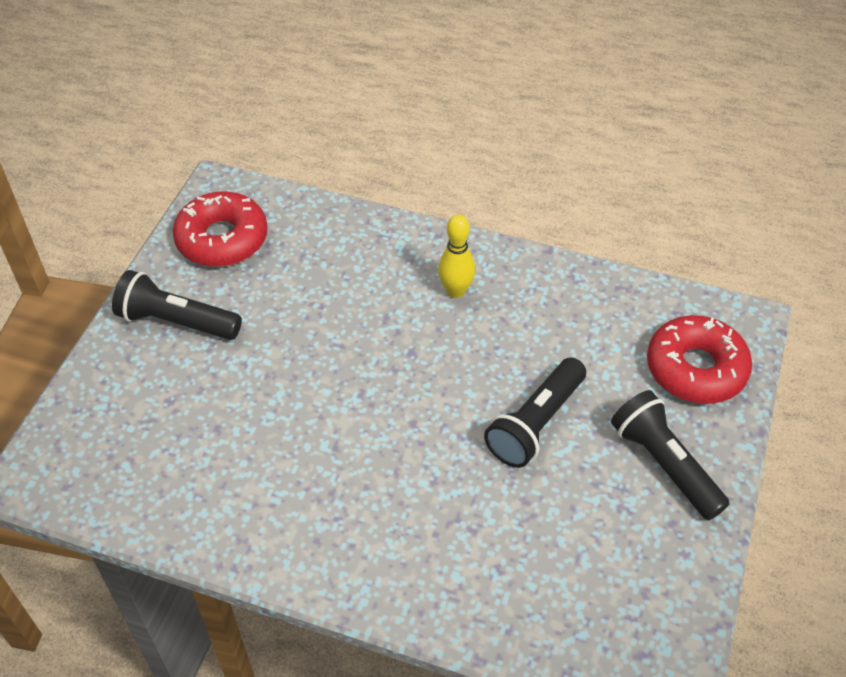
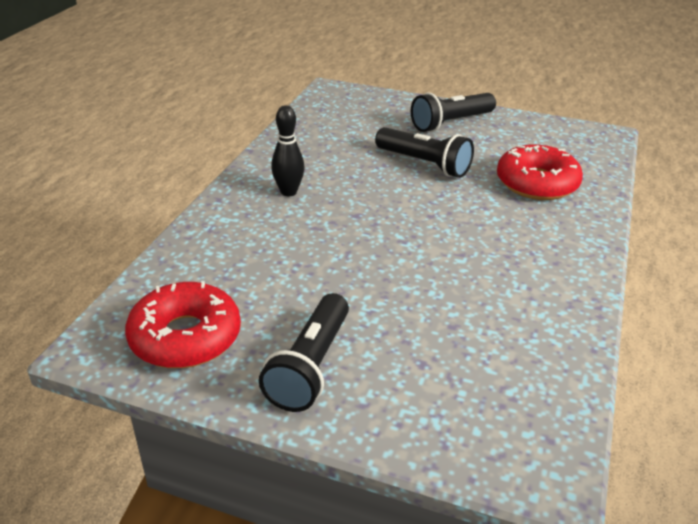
camera: 90 degrees left, 15 degrees down
yellow bowling pin [438,215,475,298] -> black bowling pin [271,105,304,196]
red donut [647,315,752,404] -> red donut moved to [497,144,583,200]

